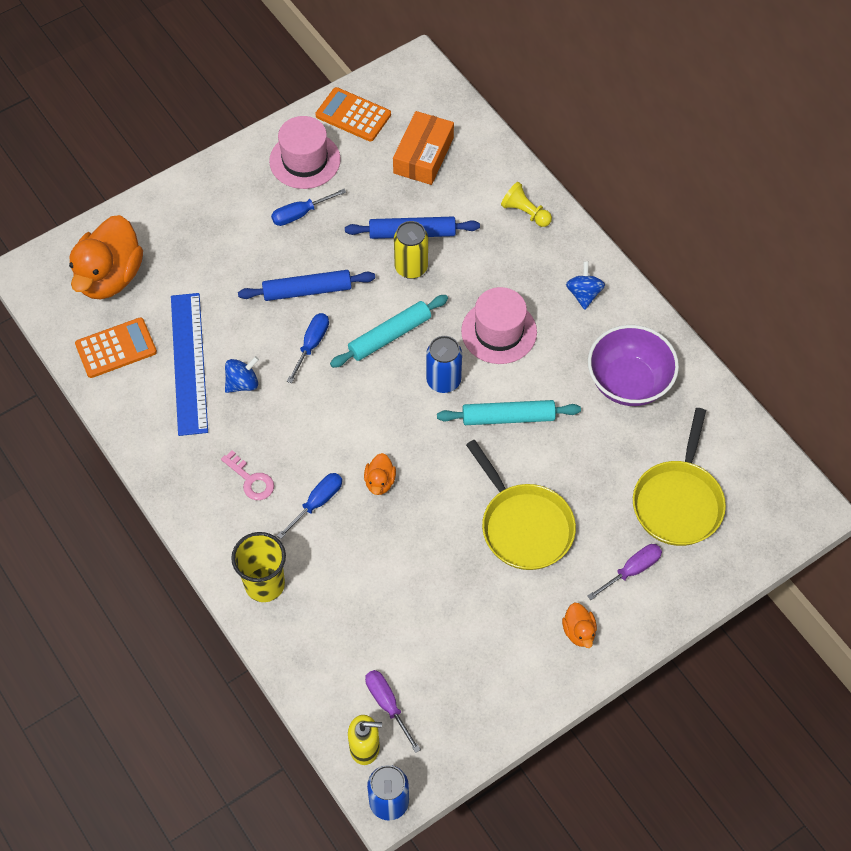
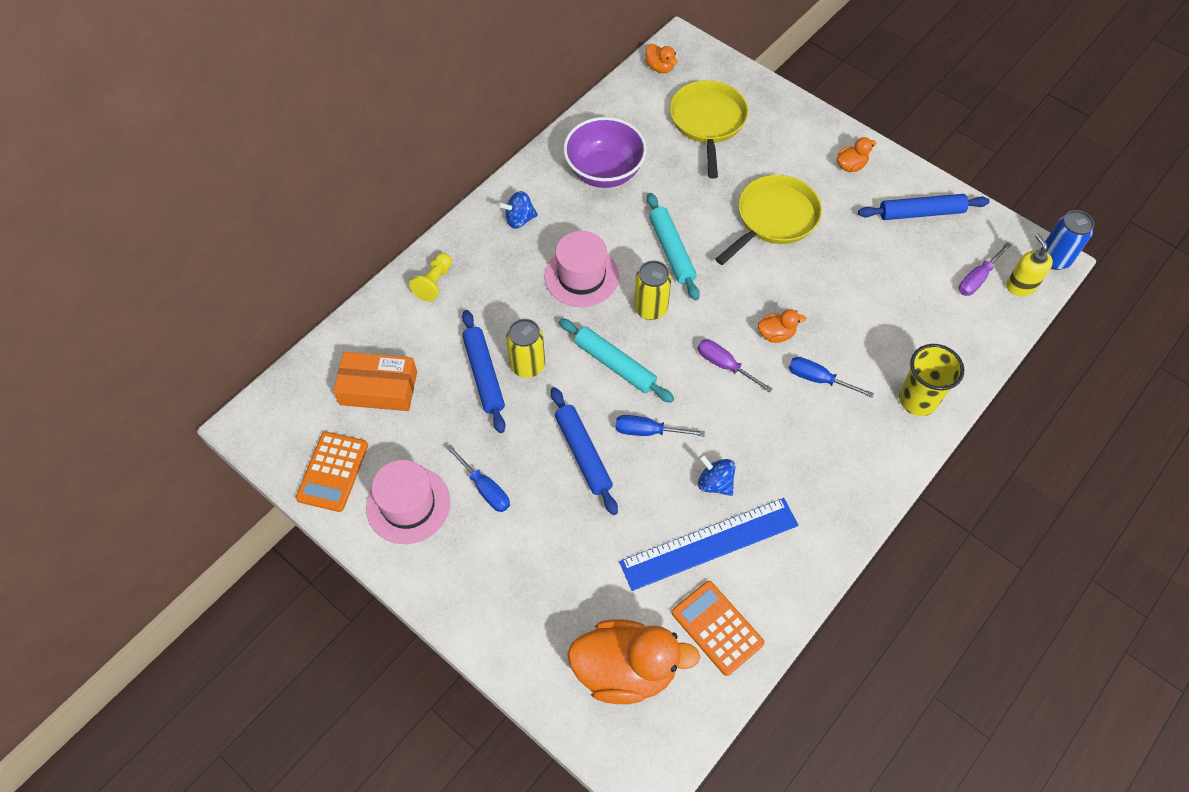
camera: 105 degrees left, 0 degrees up
pink key [221,450,274,500] -> none
blue can [426,336,462,393] -> yellow can [634,260,671,320]
purple screwdriver [587,544,662,600] -> purple screwdriver moved to [698,339,773,393]
yellow pan [633,408,726,546] -> yellow pan turned 90 degrees counterclockwise [670,80,748,178]
none -> orange duck [645,44,678,73]
none -> blue rolling pin [858,194,990,220]

